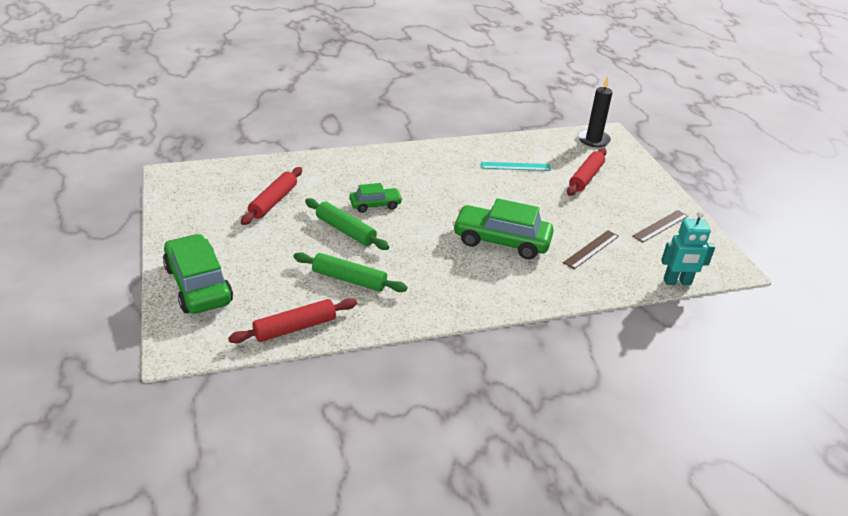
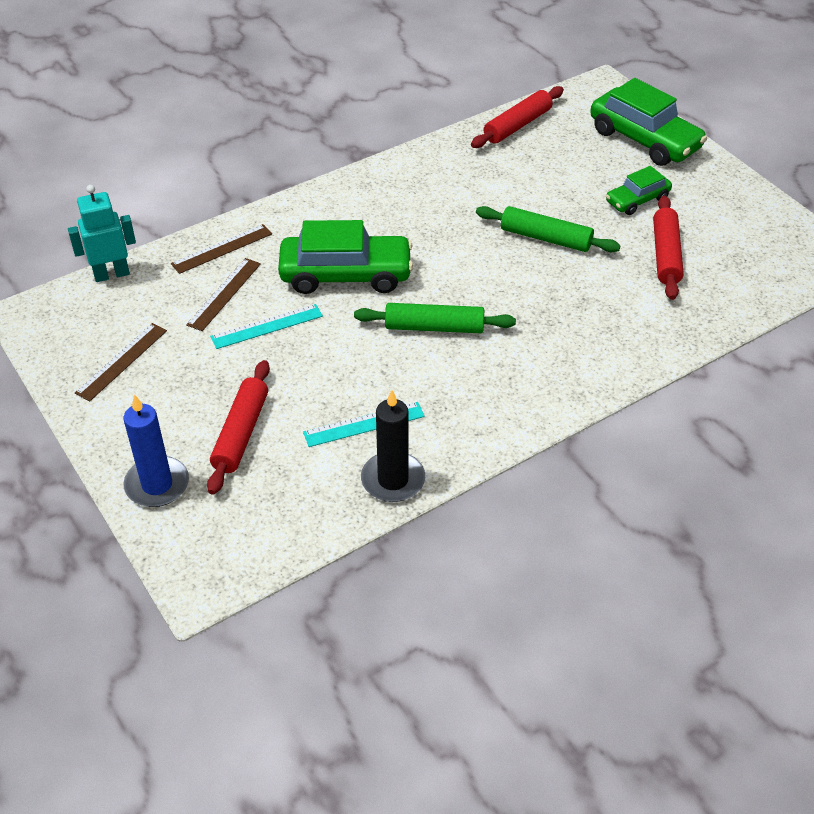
camera: 165 degrees right, 10 degrees up
green rolling pin [293,252,408,292] -> green rolling pin moved to [354,303,516,333]
green car [349,183,403,213] -> green car moved to [606,166,672,215]
black candle [578,76,613,147] -> black candle moved to [361,390,425,502]
none -> blue candle [123,394,189,507]
none -> brown ruler [171,224,272,274]
none -> turquoise ruler [210,304,323,349]

